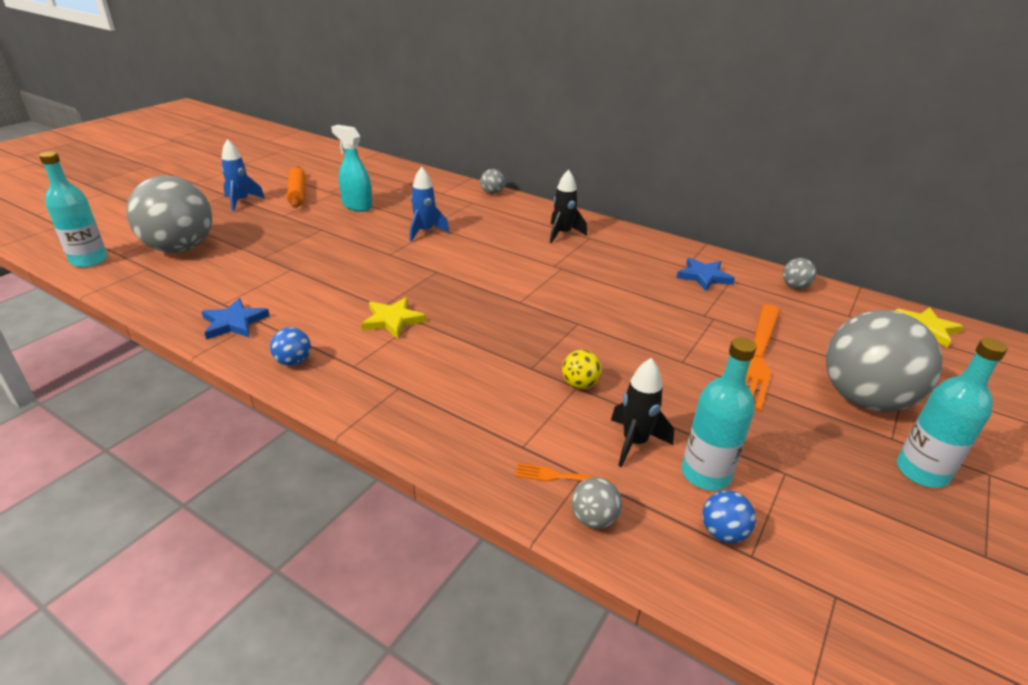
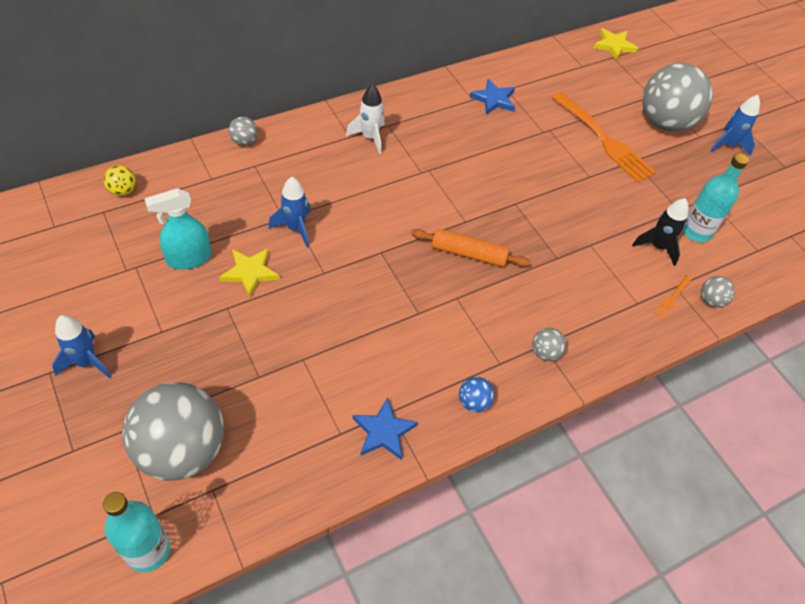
camera: 65 degrees left, 20 degrees up
orange rolling pin [287,166,305,208] -> orange rolling pin moved to [411,229,530,267]
yellow star [361,297,426,339] -> yellow star moved to [219,248,280,298]
black rocket [550,169,587,243] -> white rocket [346,84,384,154]
yellow ball [562,350,602,389] -> yellow ball moved to [103,165,136,196]
blue ball [702,490,756,543] -> none
grey ball [783,258,817,289] -> grey ball moved to [532,328,566,361]
turquoise bottle [897,338,1008,488] -> blue rocket [710,95,760,156]

